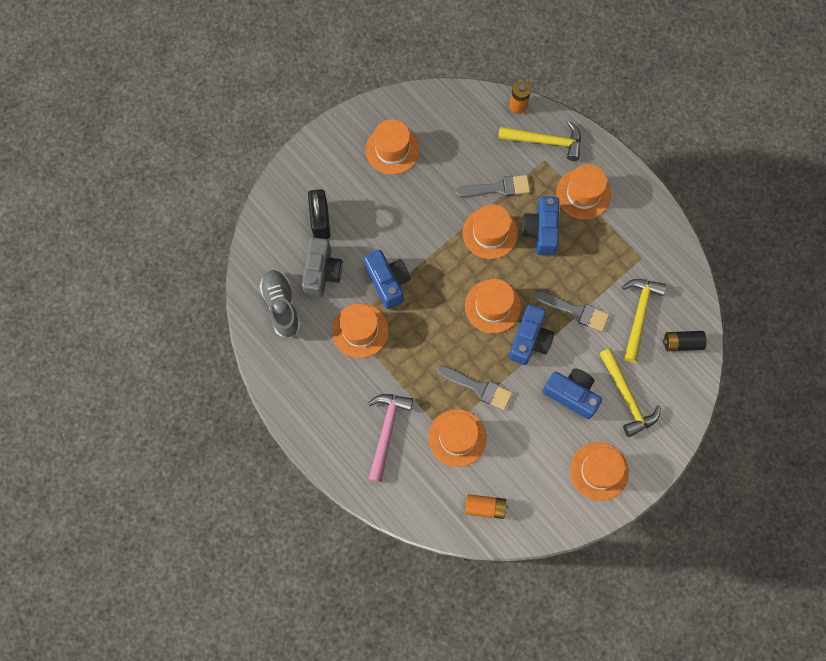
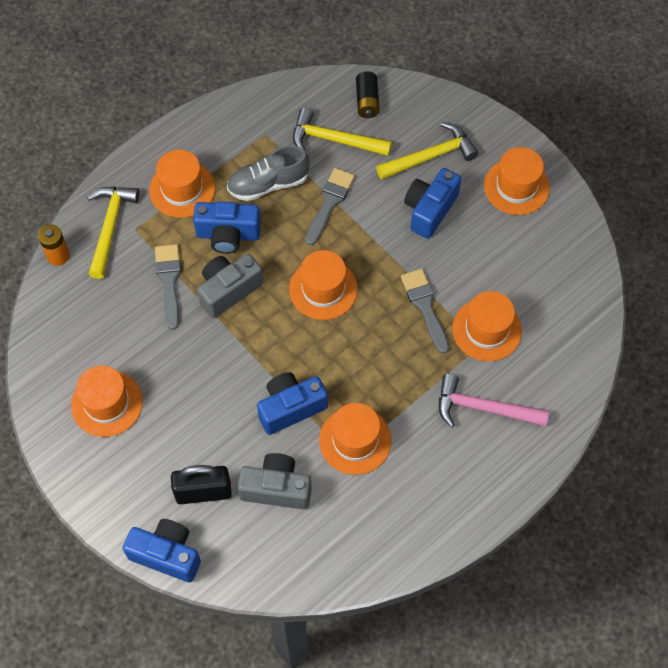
camera: 90 degrees left, 10 degrees down
grey shoe [259,270,301,337] -> grey shoe moved to [227,146,310,201]
grey brush [437,365,513,410] -> grey brush turned 45 degrees counterclockwise [401,269,449,354]
orange hat [463,204,518,259] -> grey camera [197,254,263,318]
orange battery [465,494,508,519] -> none
blue camera [509,305,554,365] -> blue camera moved to [122,519,201,582]

